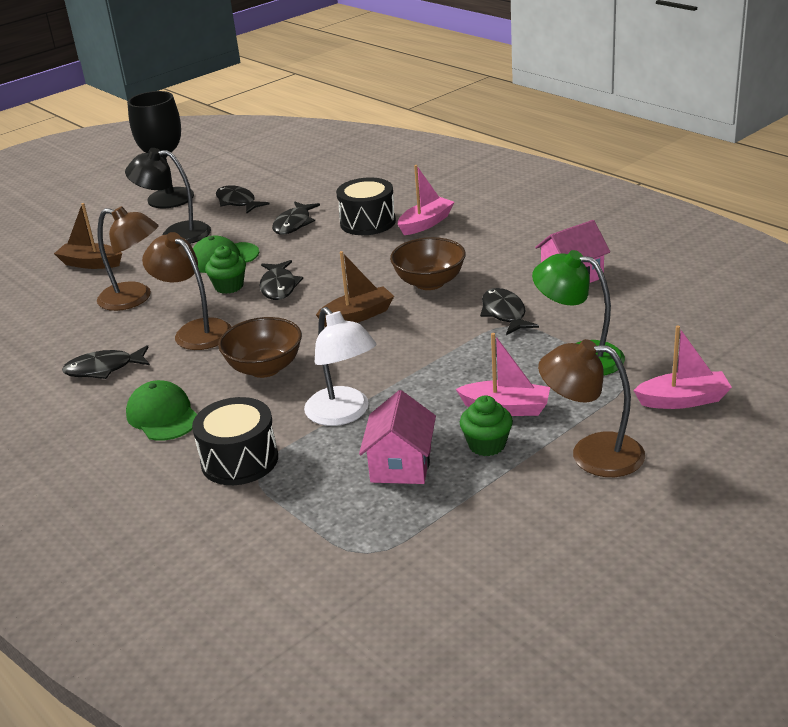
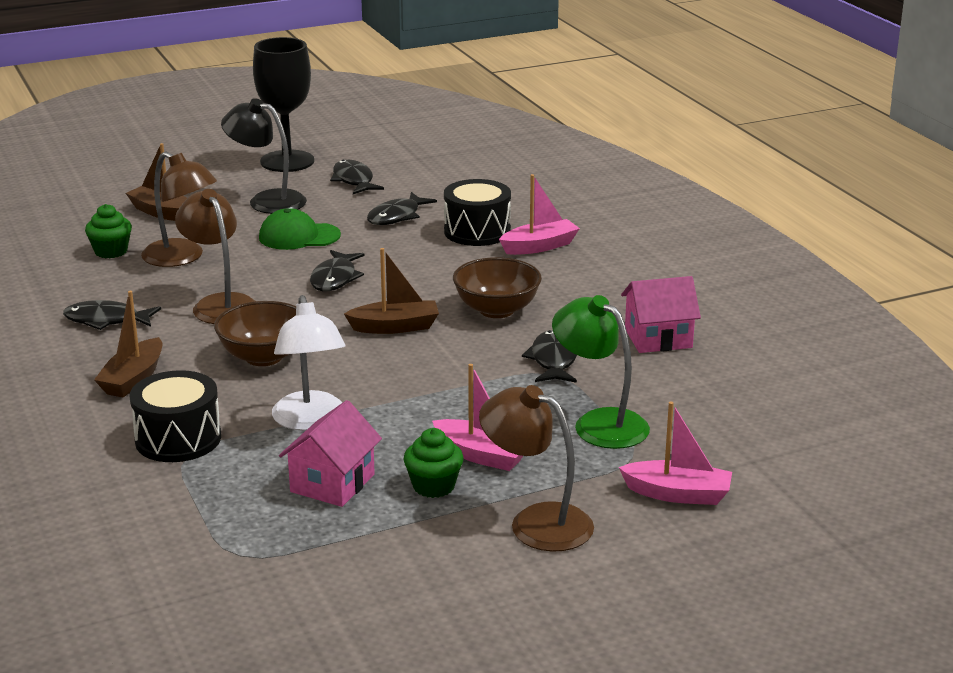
camera: 15 degrees right, 5 degrees down
green cap [126,380,197,441] -> brown boat [94,291,162,397]
green cupcake [205,246,246,294] -> green cupcake moved to [85,204,132,258]

